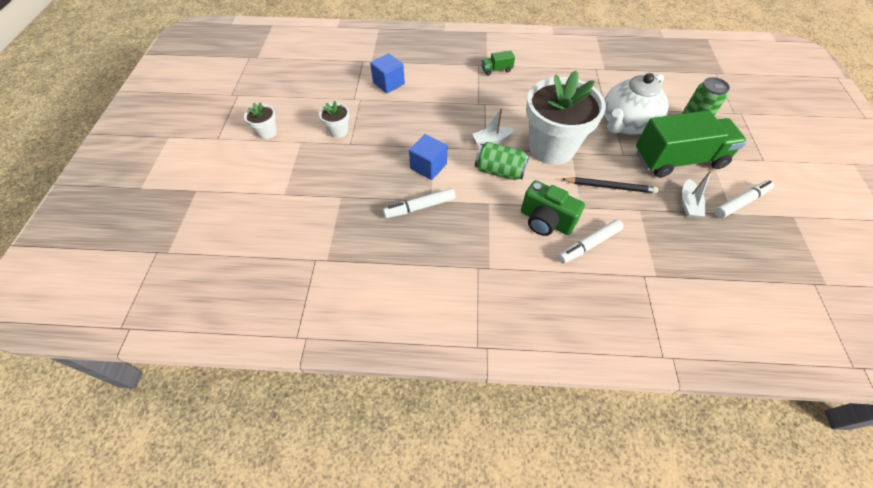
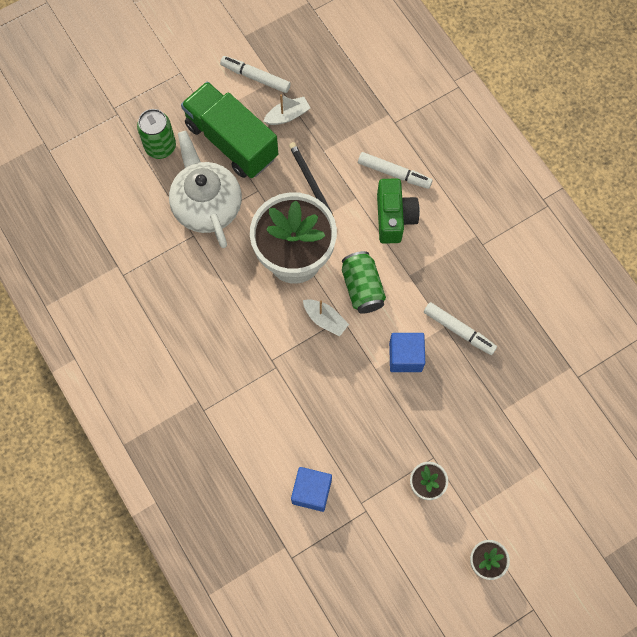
camera: 125 degrees left, 15 degrees up
green truck [481,50,515,76] -> none
white teapot [604,73,669,135] -> white teapot turned 120 degrees counterclockwise [169,131,242,248]

